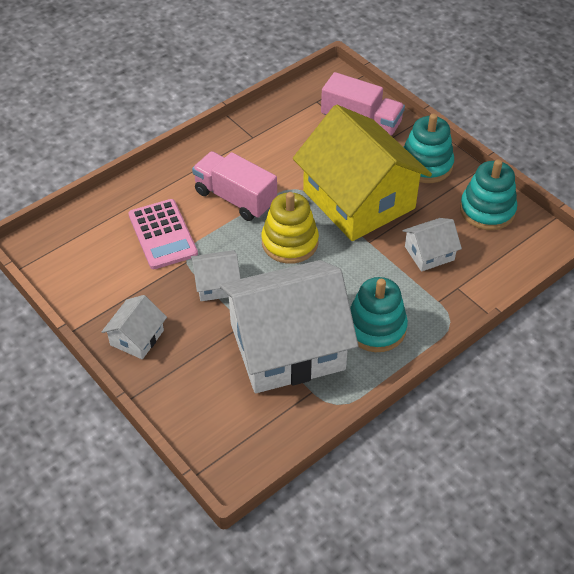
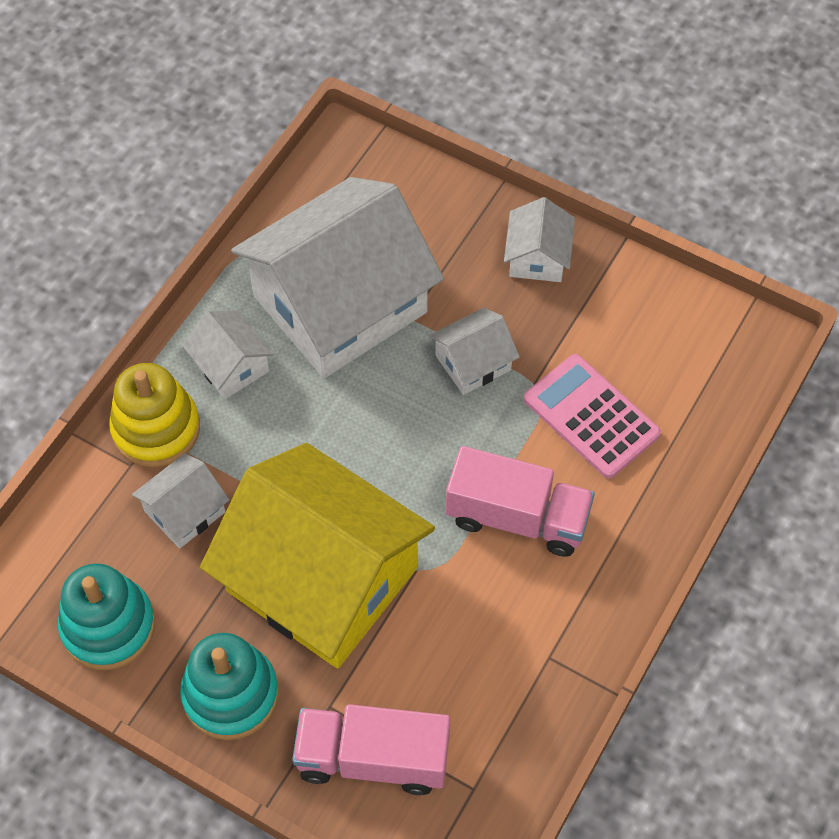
camera: 160 degrees right, 10 degrees up
yellow stacking toy [261,192,319,264] -> yellow stacking toy moved to [109,363,200,467]
turquoise stacking toy [350,277,408,352] -> white house [182,310,274,399]

